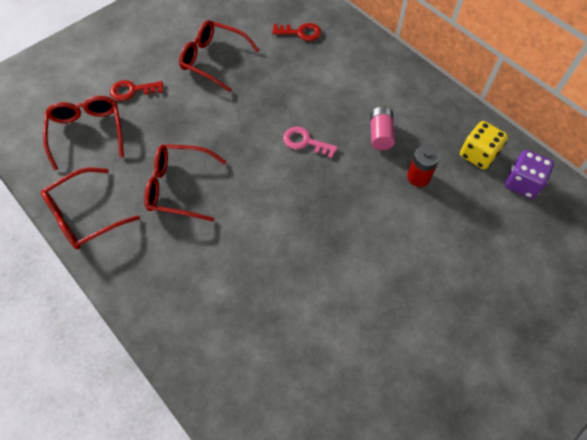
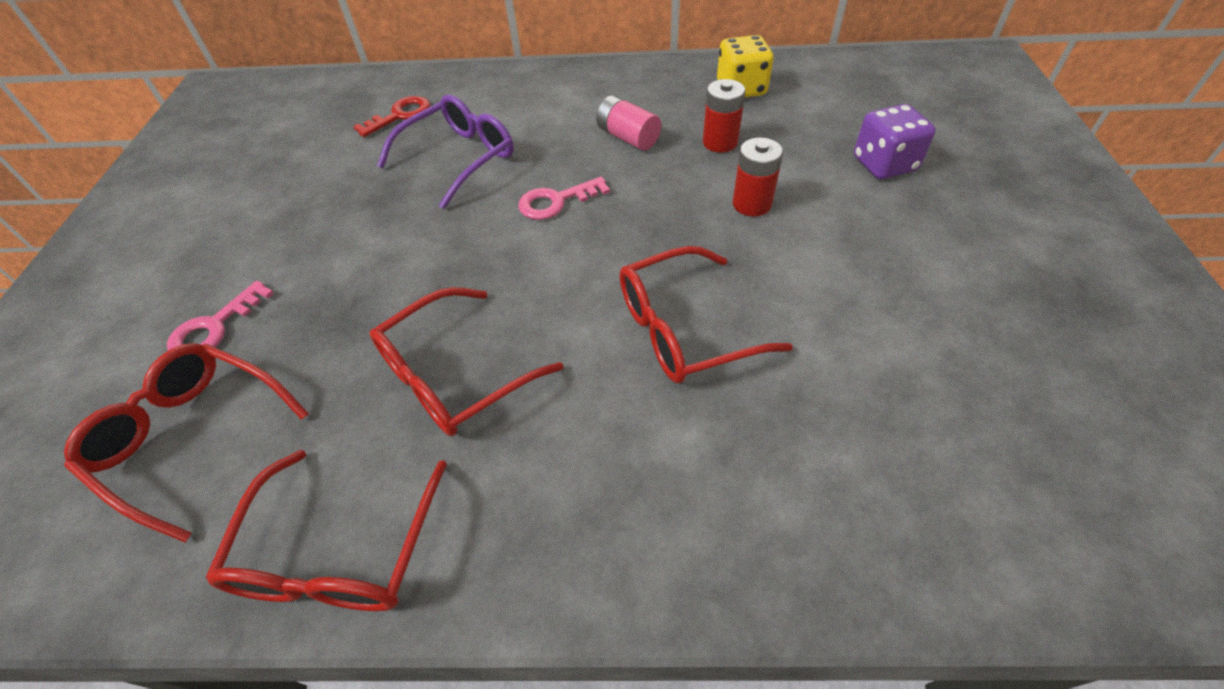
camera: 45 degrees left, 10 degrees down
red key [110,80,163,101] -> pink key [167,281,274,350]
red glasses [179,20,260,92] -> red glasses moved to [620,246,793,383]
purple dice [505,150,554,199] -> purple dice moved to [854,104,936,179]
none -> purple glasses [377,94,514,209]
none -> red battery [733,137,783,216]

